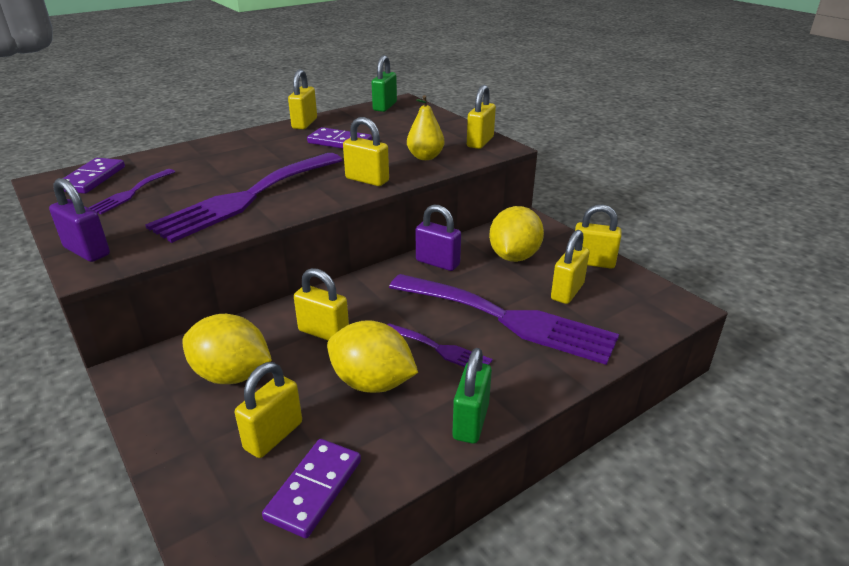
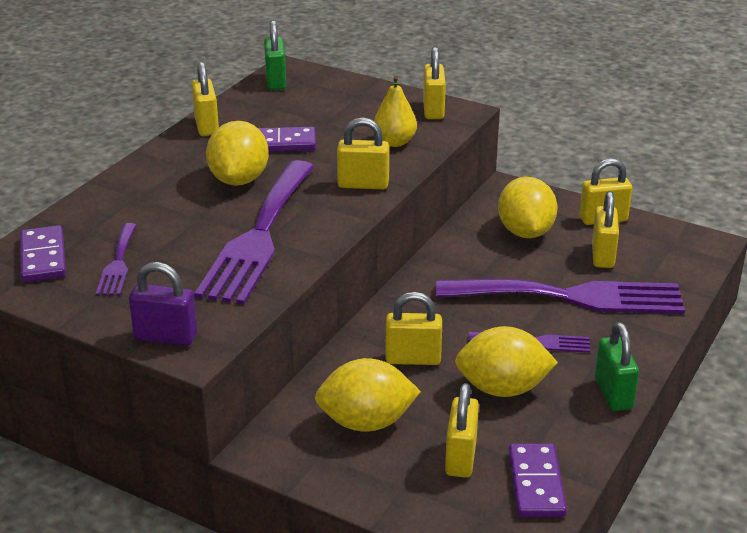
camera: 25 degrees left, 0 degrees up
purple padlock [416,205,461,271] -> none
none -> yellow lemon [206,121,269,186]

